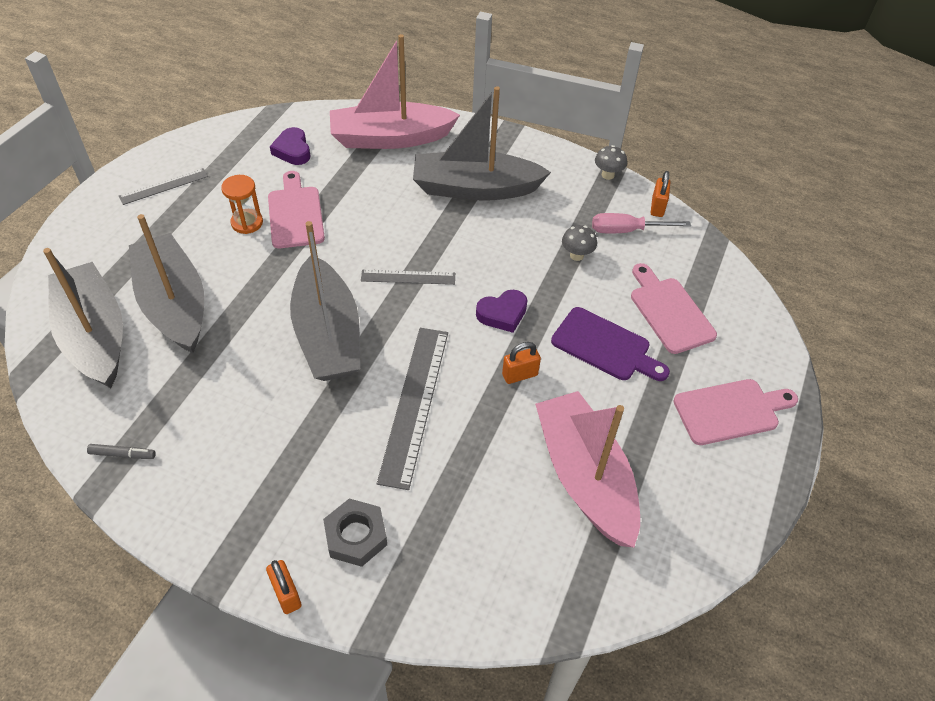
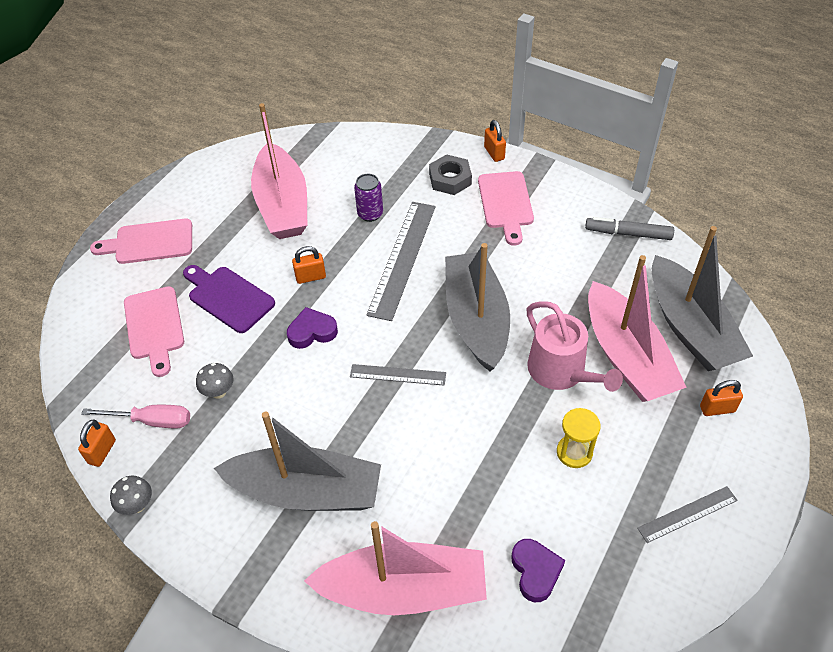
camera: 170 degrees left, 0 degrees up
grey marker [87,444,156,459] -> grey marker [585,217,674,240], size x1.69
grey boat [129,214,204,353] -> pink boat [588,255,687,402]
orange hourglass [221,175,263,234] -> yellow hourglass [557,408,601,468]
pink cutting board [268,171,325,248] -> pink cutting board moved to [478,171,534,246]
none -> purple can [354,174,383,222]
none -> pink watering can [527,301,623,392]
none -> orange padlock [700,380,743,416]

